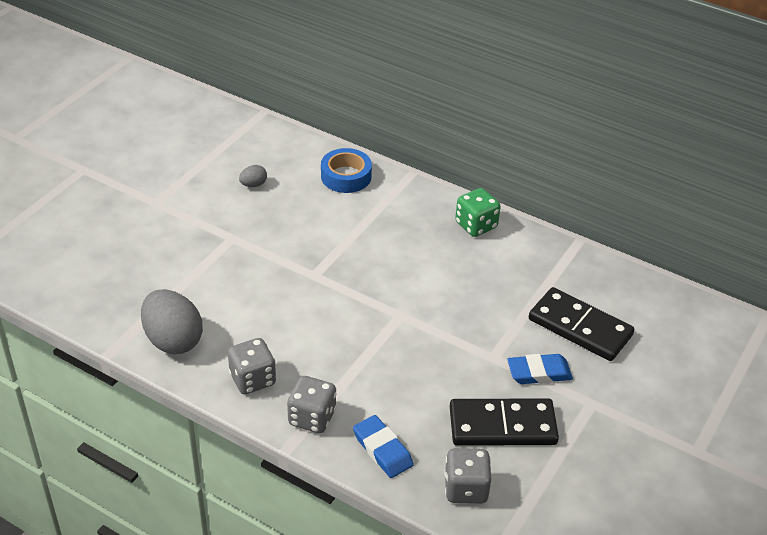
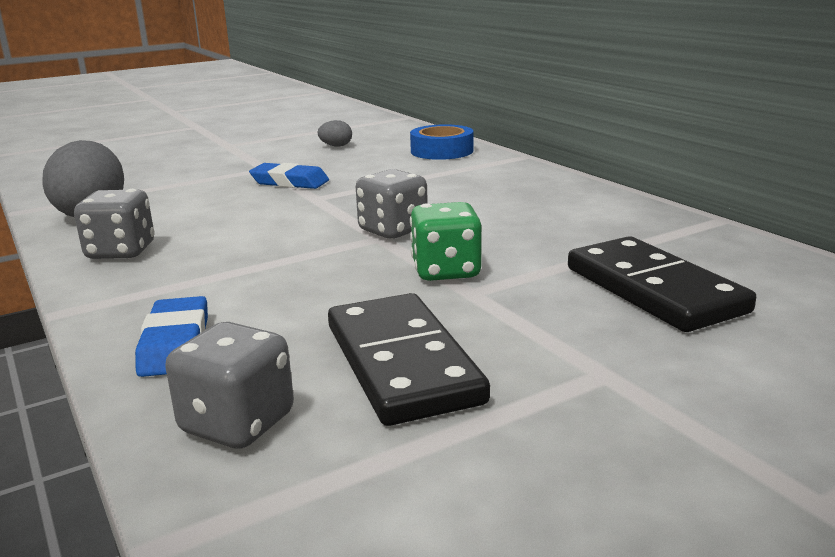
camera: 30 degrees right, 20 degrees down
grey dice [287,376,337,433] -> grey dice moved to [356,169,428,239]
black domino [450,398,559,446] -> black domino turned 45 degrees clockwise [328,293,490,426]
green dice [455,188,501,237] -> green dice moved to [410,202,482,281]
blue eraser [507,354,573,384] -> blue eraser moved to [249,163,329,189]

